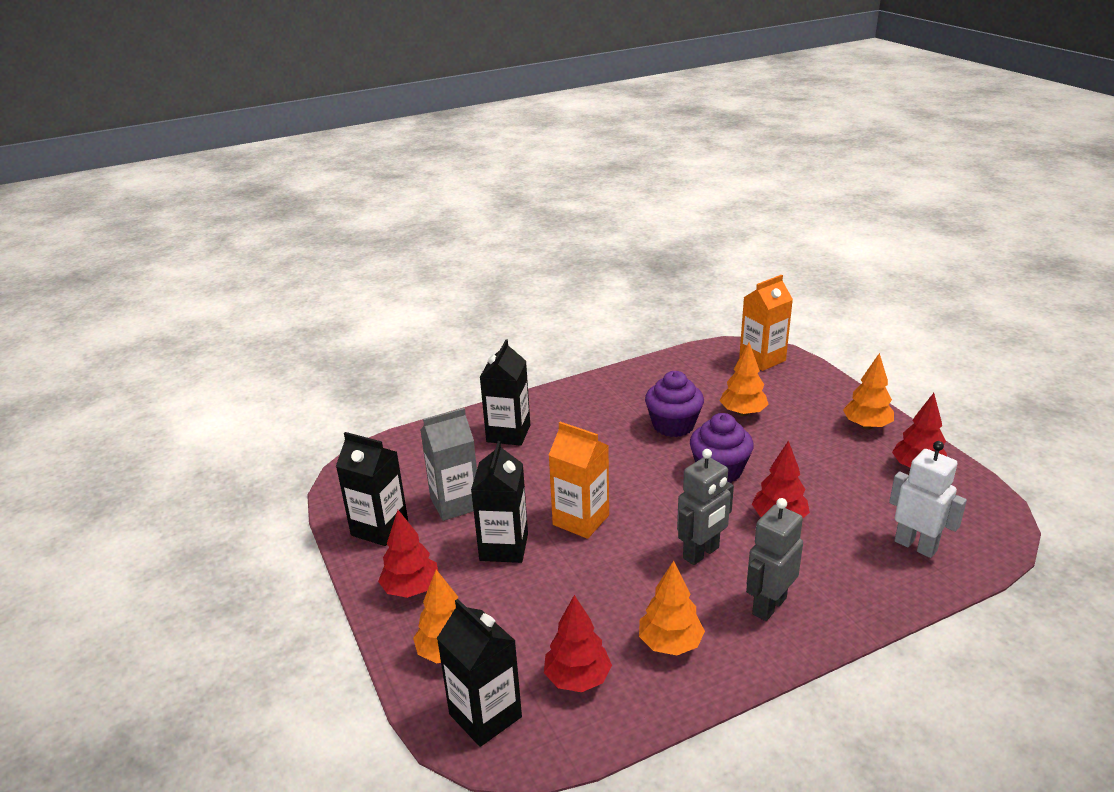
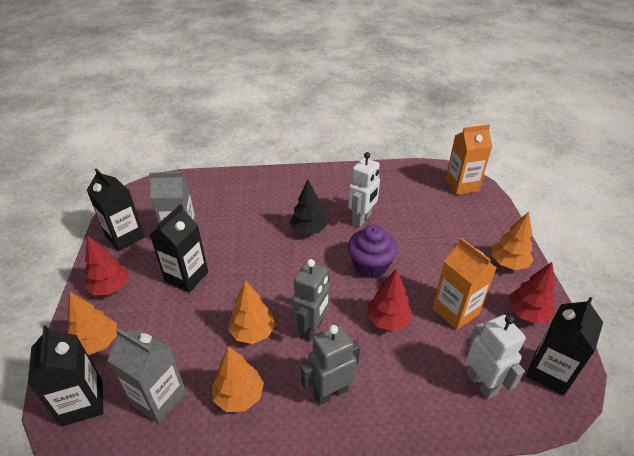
camera: 20 degrees right, 10 degrees up
black carton [480,339,530,446] -> black carton moved to [526,297,603,396]
red tree [544,595,612,692] -> grey carton [107,329,186,424]
orange carton [549,422,609,539] -> orange carton moved to [432,238,497,330]
purple cupcake [645,371,704,437] -> white robot [348,152,380,228]
grey robot [677,449,734,565] -> grey robot turned 45 degrees counterclockwise [292,259,330,342]
orange tree [720,342,769,416] -> orange tree moved to [228,281,275,344]
none -> black tree [289,180,327,235]

